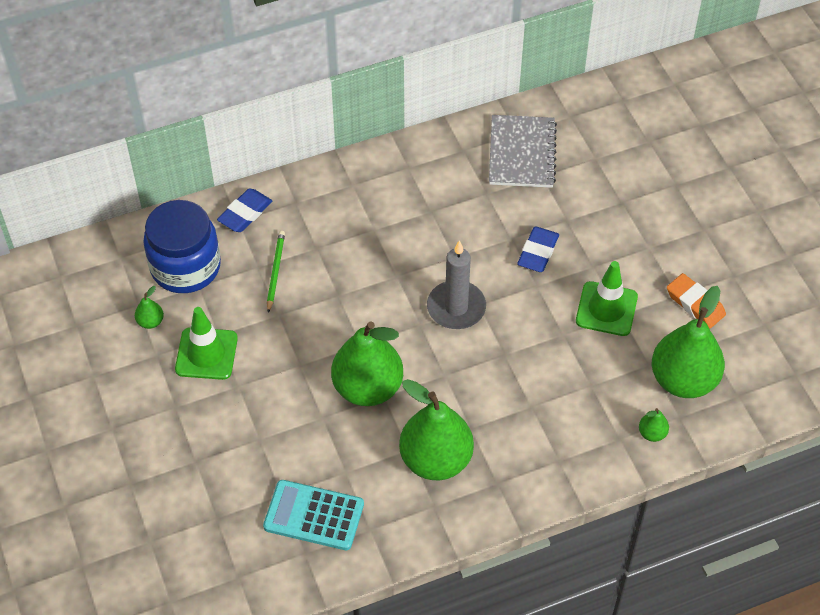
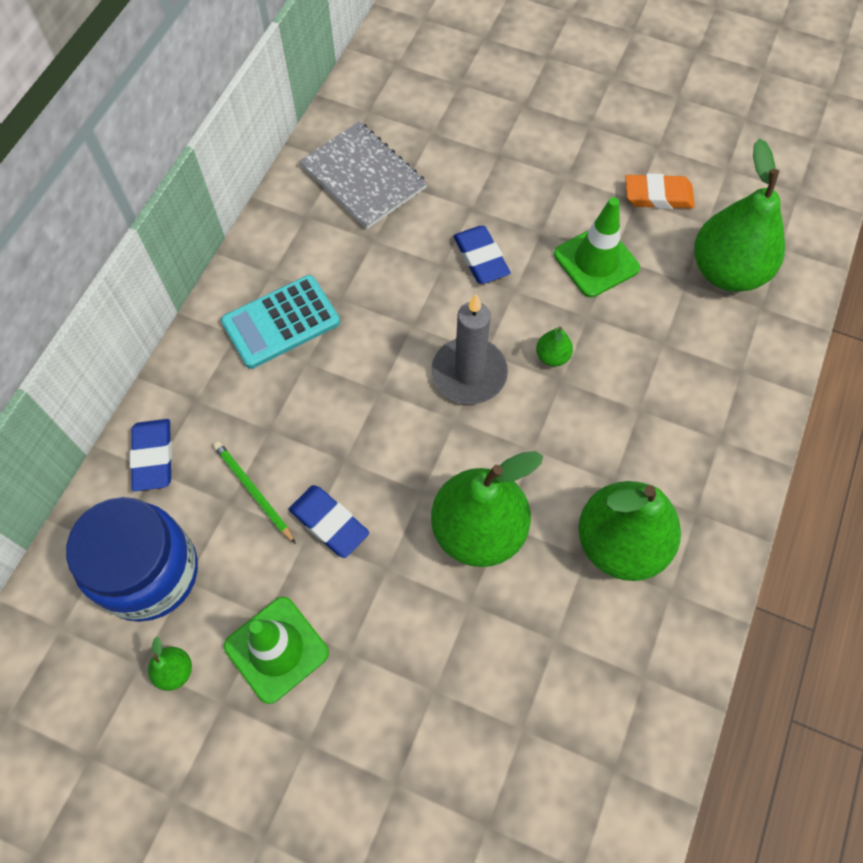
camera: 45 degrees left, 10 degrees up
turquoise calculator [263,480,364,550] -> turquoise calculator moved to [221,275,340,369]
green pear [639,408,669,442] -> green pear moved to [536,327,573,367]
none -> blue eraser [289,485,369,558]

